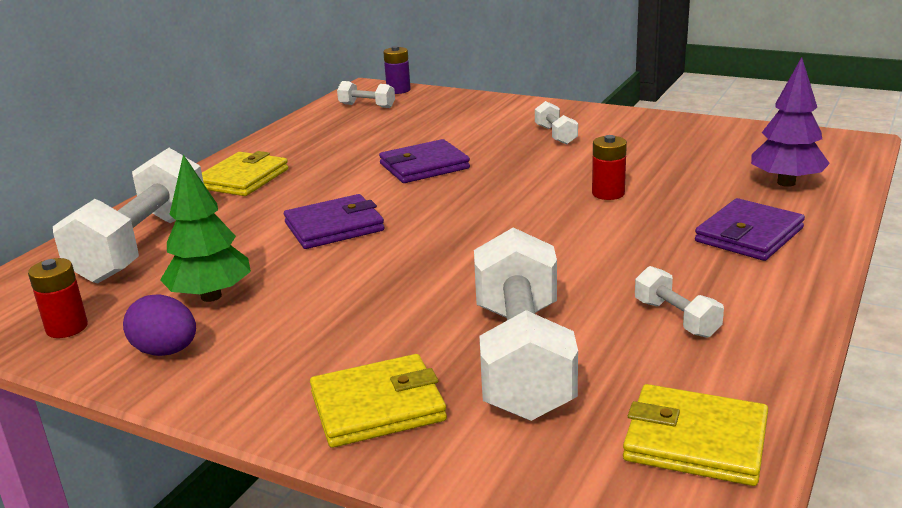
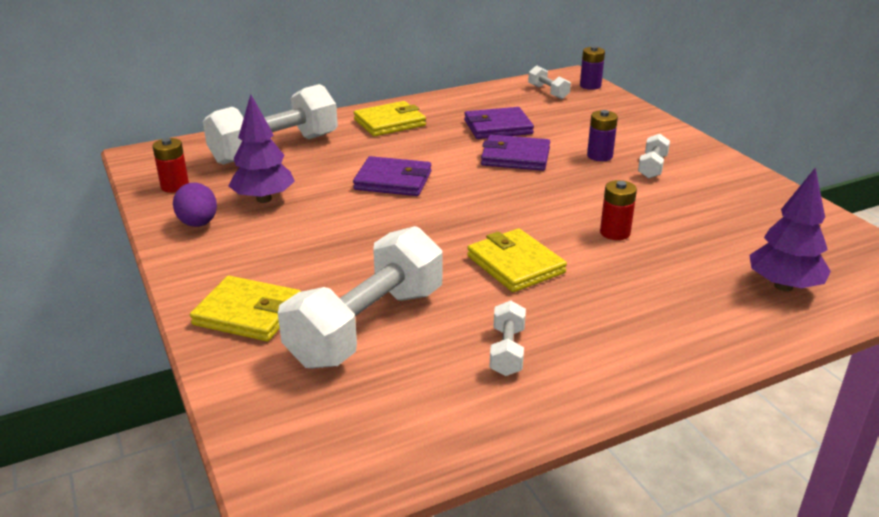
camera: 35 degrees right, 5 degrees up
green tree [160,154,251,302] -> purple tree [229,94,295,203]
yellow wallet [623,384,768,486] -> yellow wallet moved to [467,229,567,292]
purple wallet [695,198,805,261] -> purple wallet moved to [464,107,534,139]
none -> purple battery [587,110,618,161]

